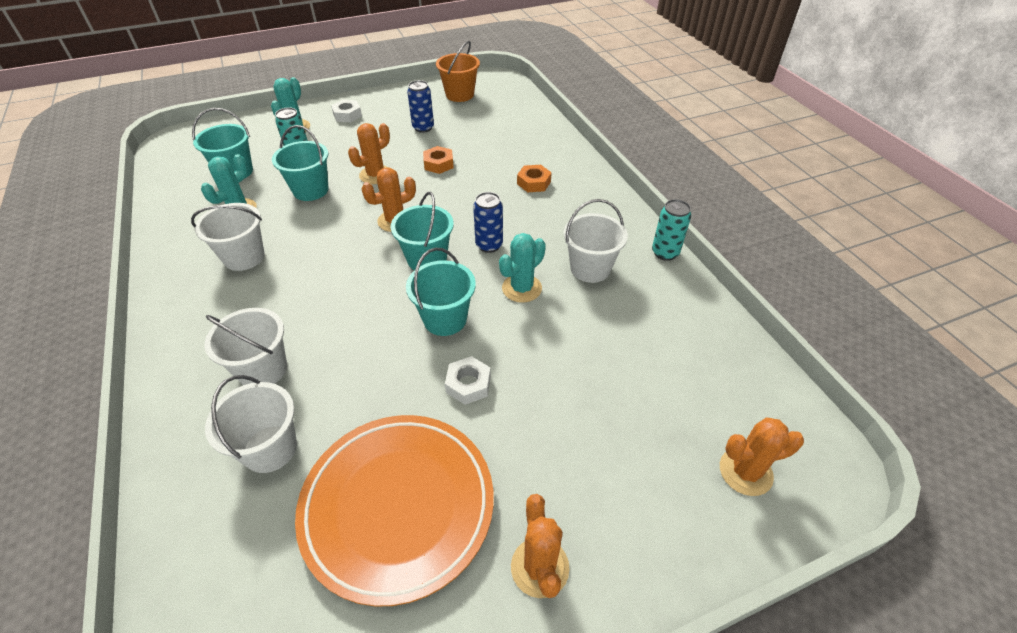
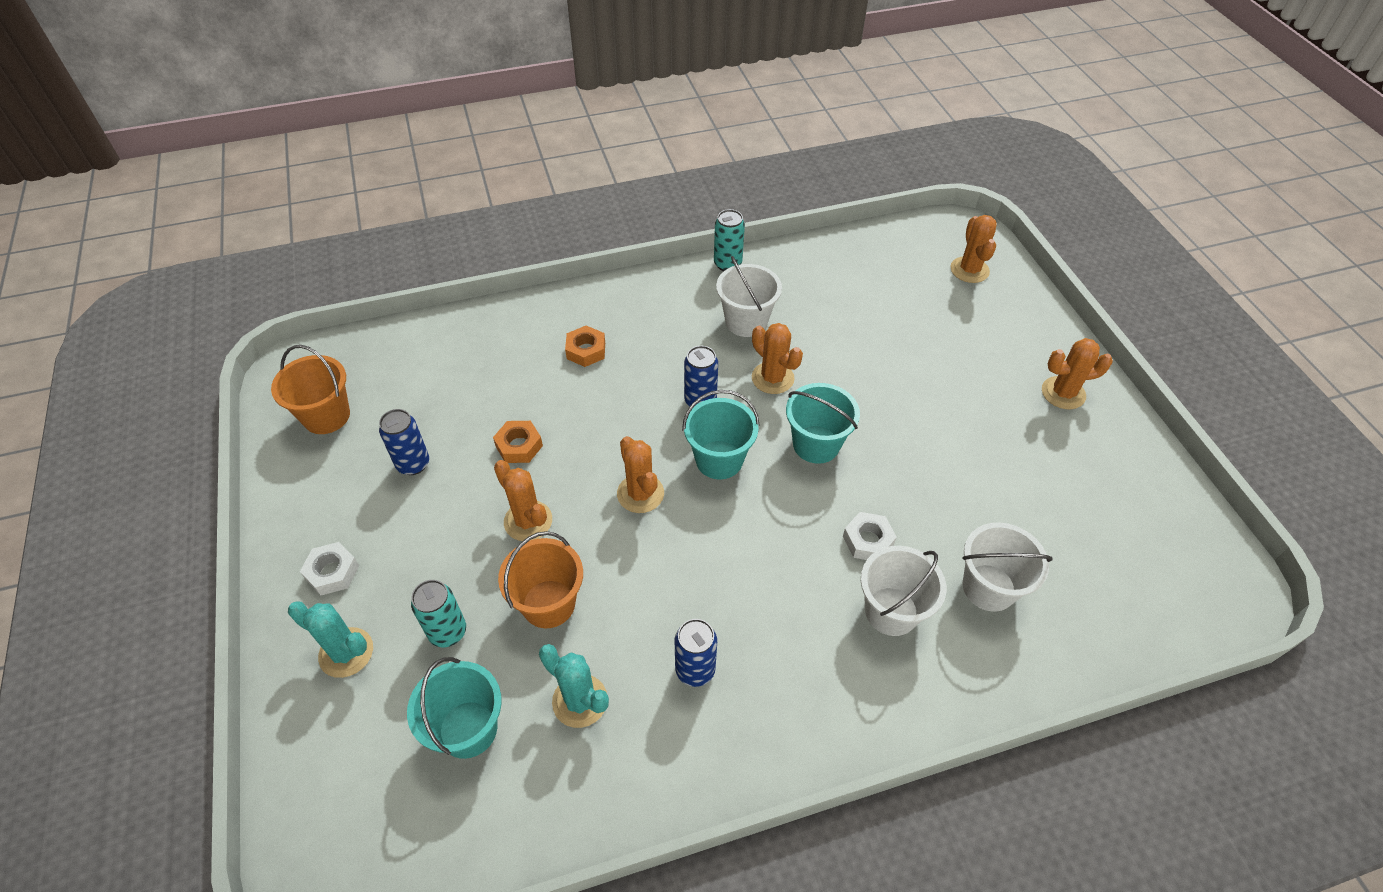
camera: 85 degrees left, 5 degrees up
white bucket [191,203,265,271] -> blue can [674,619,717,687]
turquoise bucket [272,125,328,201] -> orange bucket [498,531,583,628]
orange plate [295,415,494,607] -> none
white nut [445,356,491,405] -> white nut moved to [843,512,897,560]
turquoise cactus [499,233,546,303] -> orange cactus [752,323,803,394]

